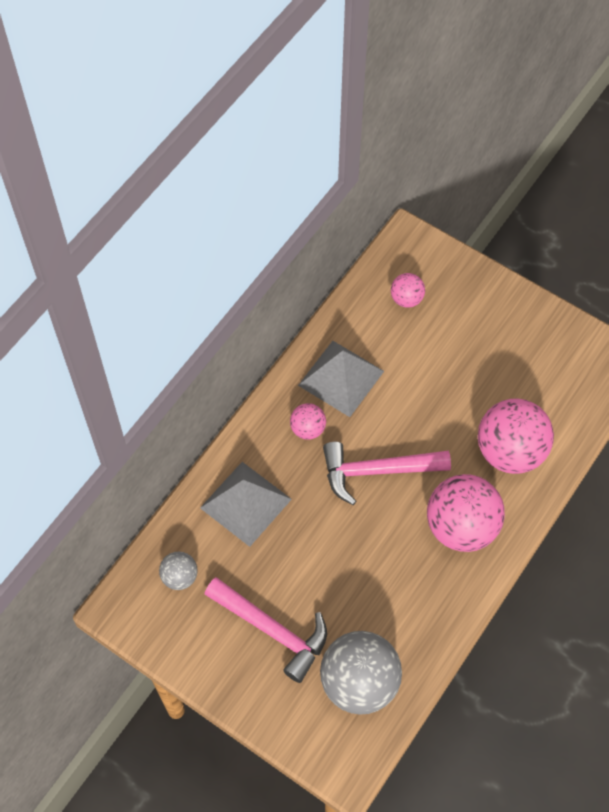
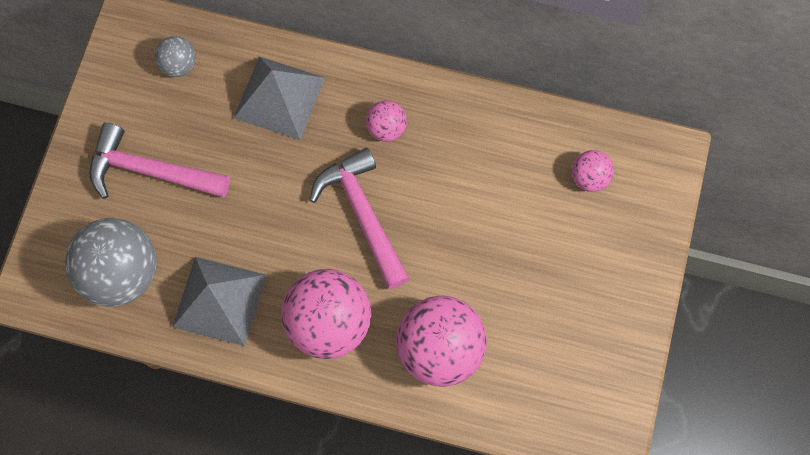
camera: 70 degrees right, 10 degrees up
pink hammer [204,577,327,683] -> pink hammer turned 90 degrees clockwise [90,123,230,199]
grey pyramid [298,341,384,417] -> grey pyramid moved to [172,257,266,346]

